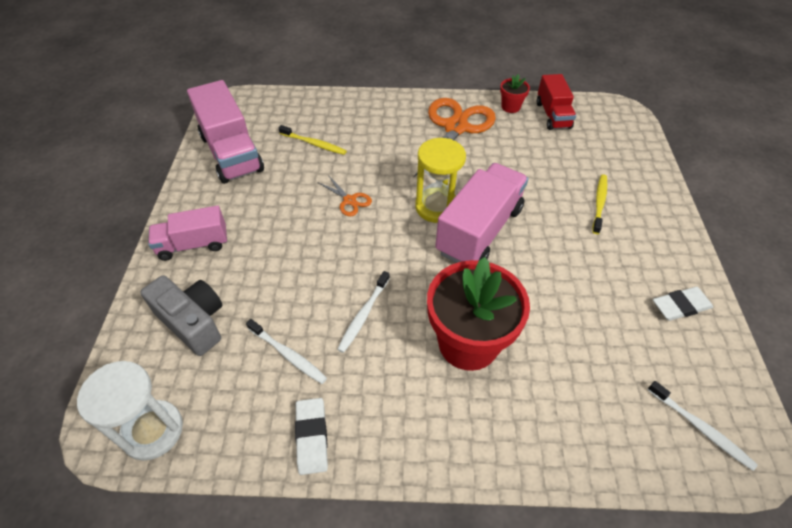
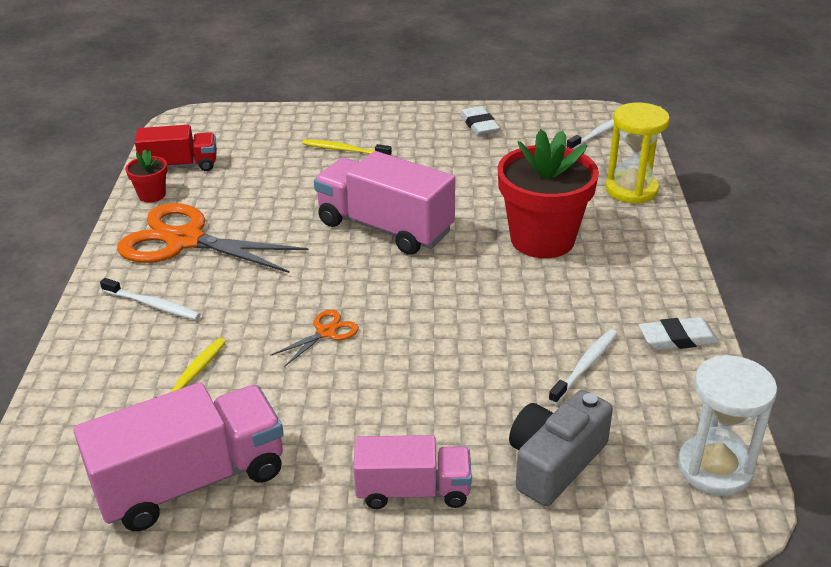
camera: 90 degrees left, 15 degrees down
pink truck [148,206,227,261] -> pink truck turned 75 degrees counterclockwise [353,435,472,509]
white toothbrush [337,271,390,353] -> white toothbrush moved to [100,278,201,320]
yellow hourglass [415,138,466,223] -> yellow hourglass moved to [605,103,670,204]

